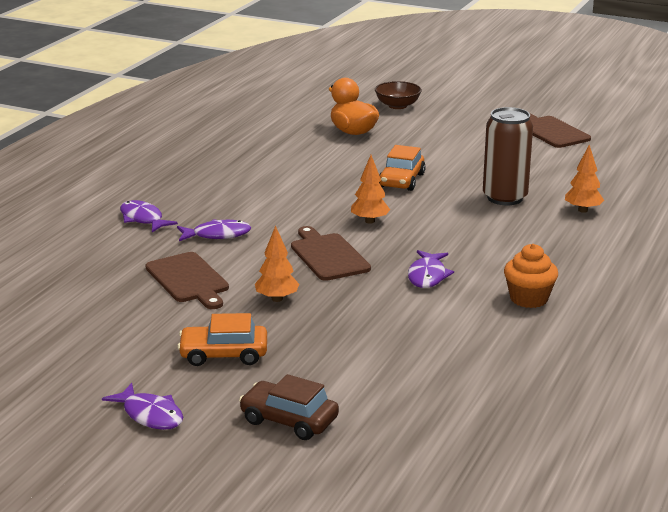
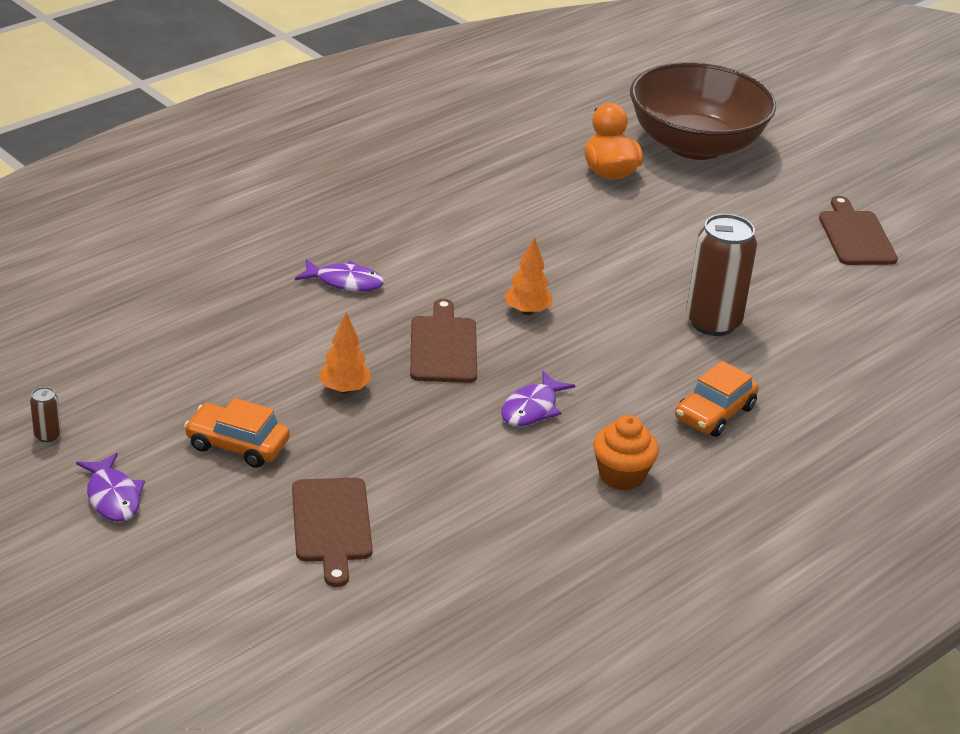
camera: 20 degrees right, 10 degrees up
purple fish [120,200,178,232] -> none
brown cutting board [145,252,229,309] -> brown cutting board moved to [292,477,373,587]
brown car [239,374,339,440] -> none
brown bowl [375,81,422,109] -> brown bowl [630,62,776,160], size x2.38
orange car [379,145,426,191] -> orange car moved to [675,361,759,437]
orange tree [565,145,604,213] -> none
none -> brown can [30,387,61,442]

